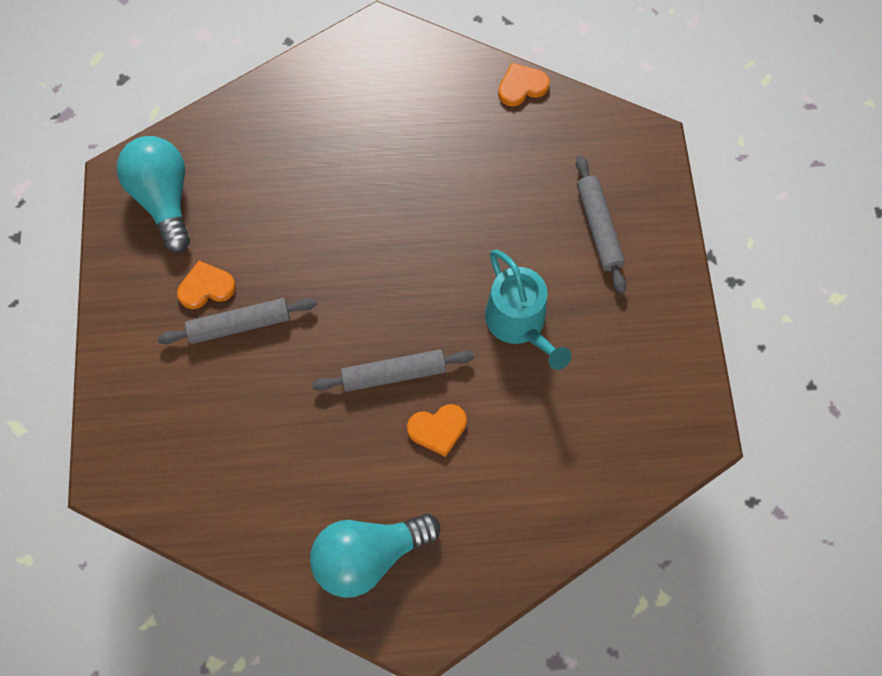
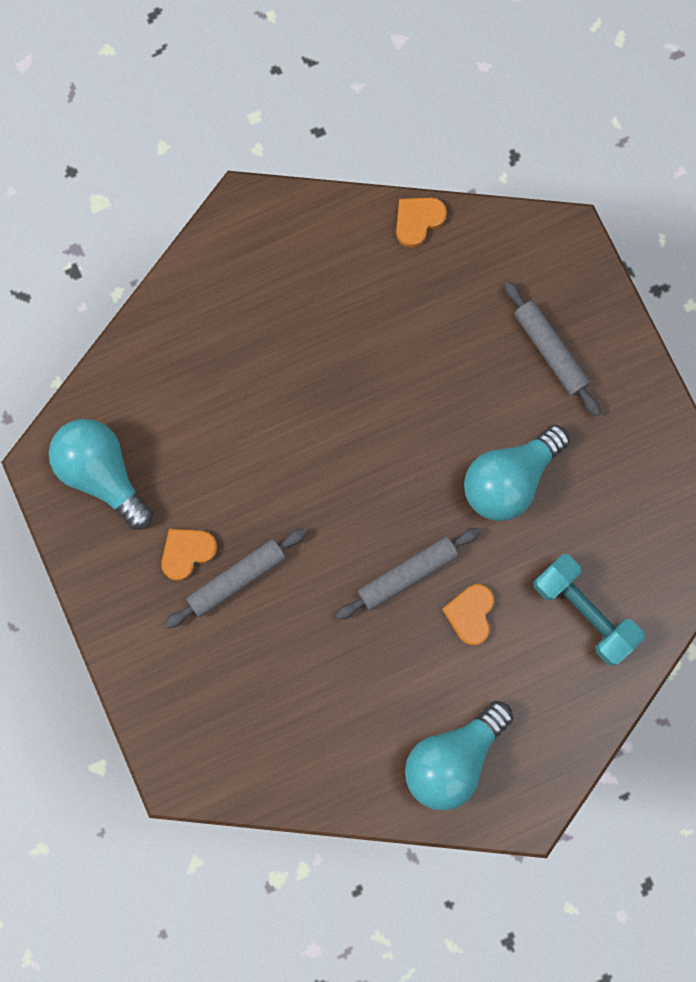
camera: 20 degrees left, 10 degrees up
orange heart [407,404,467,457] -> orange heart turned 135 degrees clockwise [442,584,494,645]
turquoise watering can [485,250,571,370] -> turquoise light bulb [464,425,570,521]
none -> turquoise dumbbell [533,554,645,666]

